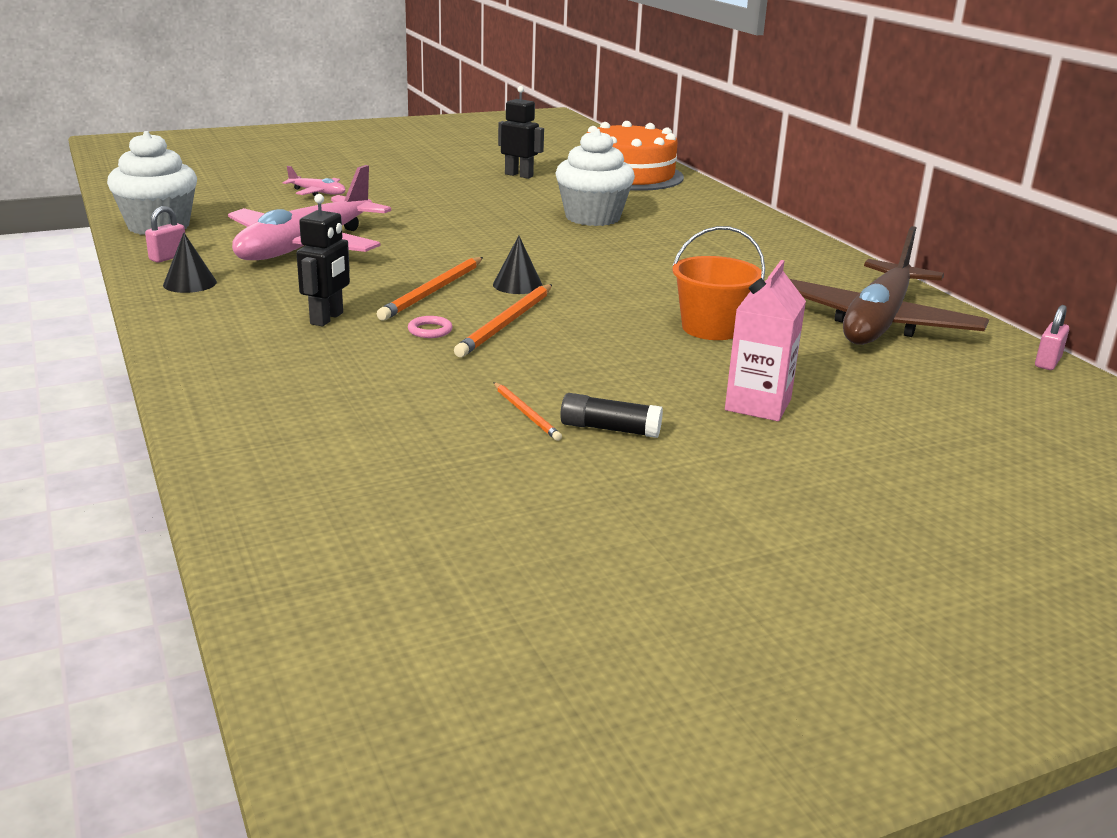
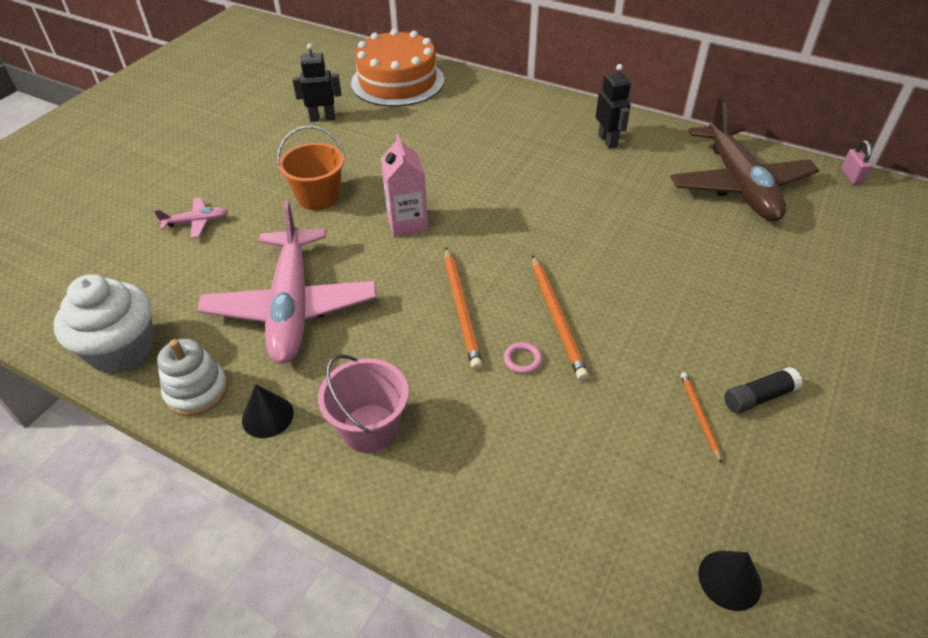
camera: 35 degrees left, 20 degrees up
pink padlock [145,206,185,263] -> white stacking toy [157,339,228,416]
black robot [296,194,350,326] -> black robot moved to [596,64,631,149]
black cone [493,236,543,294] -> black cone moved to [698,551,762,611]
orange pencil [493,382,562,441] -> orange pencil turned 120 degrees counterclockwise [680,372,722,463]
white cupcake [555,129,635,226] -> none
orange bucket [673,226,765,340] -> orange bucket moved to [277,126,345,210]
pink carton [725,260,806,421] -> pink carton moved to [381,134,428,237]
none -> pink bucket [318,354,409,453]

